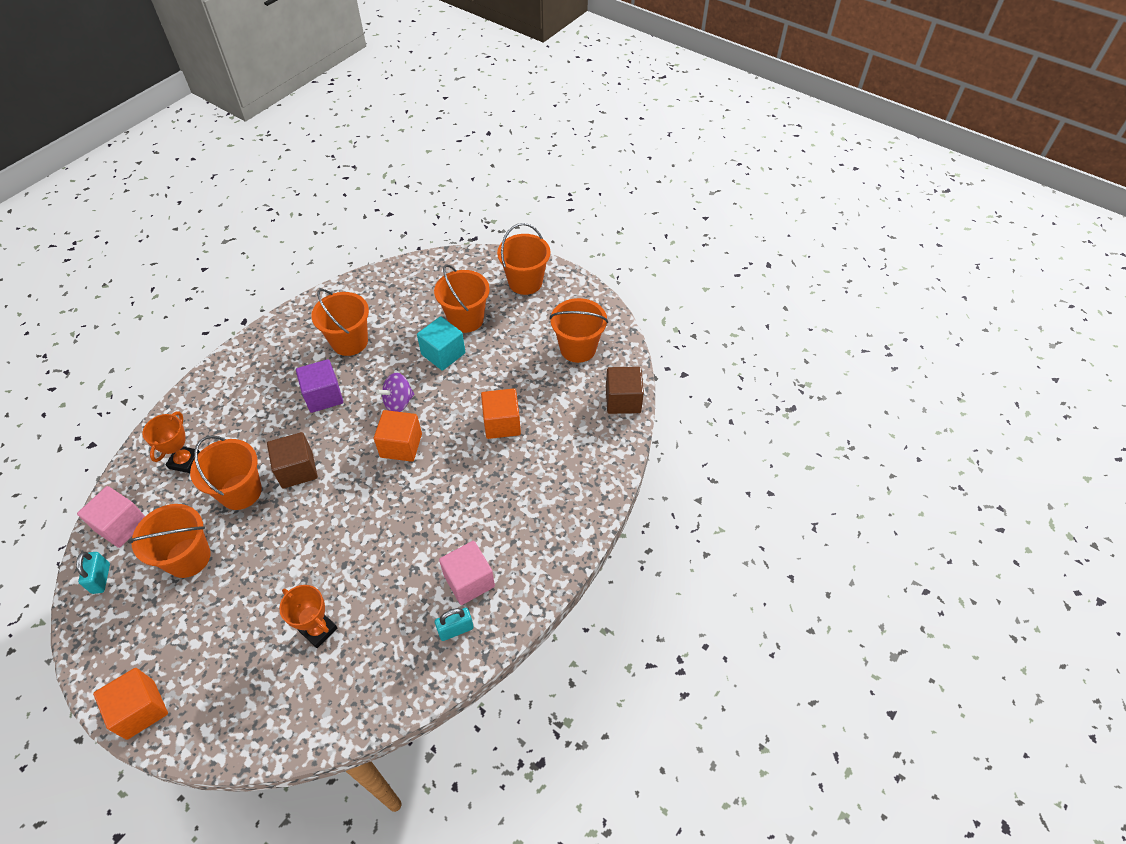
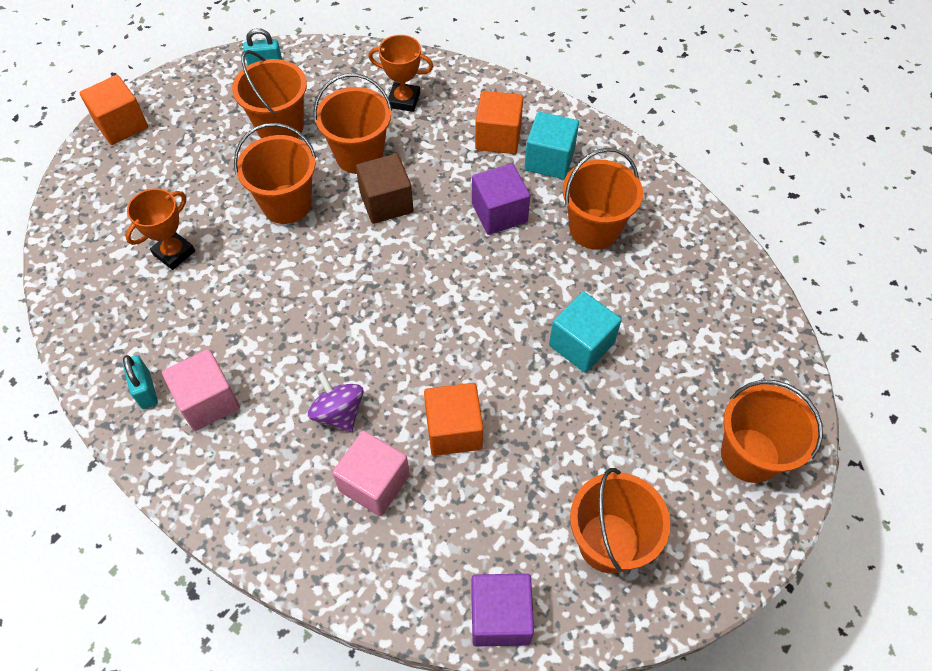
camera: 90 degrees right, 5 degrees up
pink cube [77,486,145,548] -> pink cube moved to [332,430,410,517]
orange cube [374,410,422,462] -> orange cube moved to [475,91,523,154]
purple spinning top [376,373,414,412] -> purple spinning top moved to [308,372,364,432]
orange bucket [434,264,490,333] -> orange bucket moved to [234,123,316,224]
brown cube [606,367,644,414] -> purple cube [471,574,534,647]
none -> turquoise cube [524,112,579,179]

